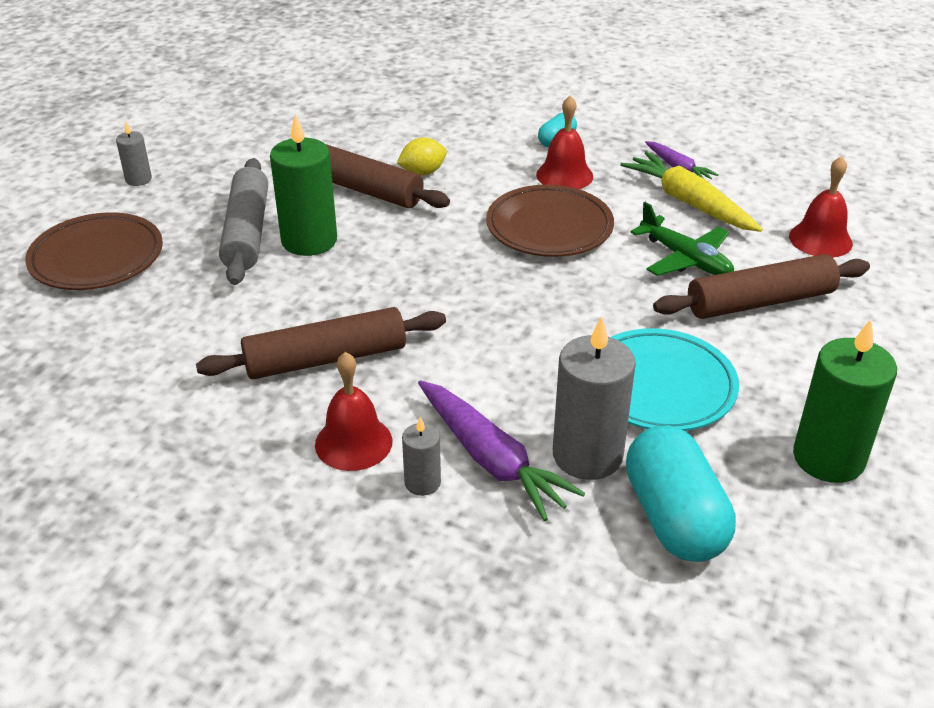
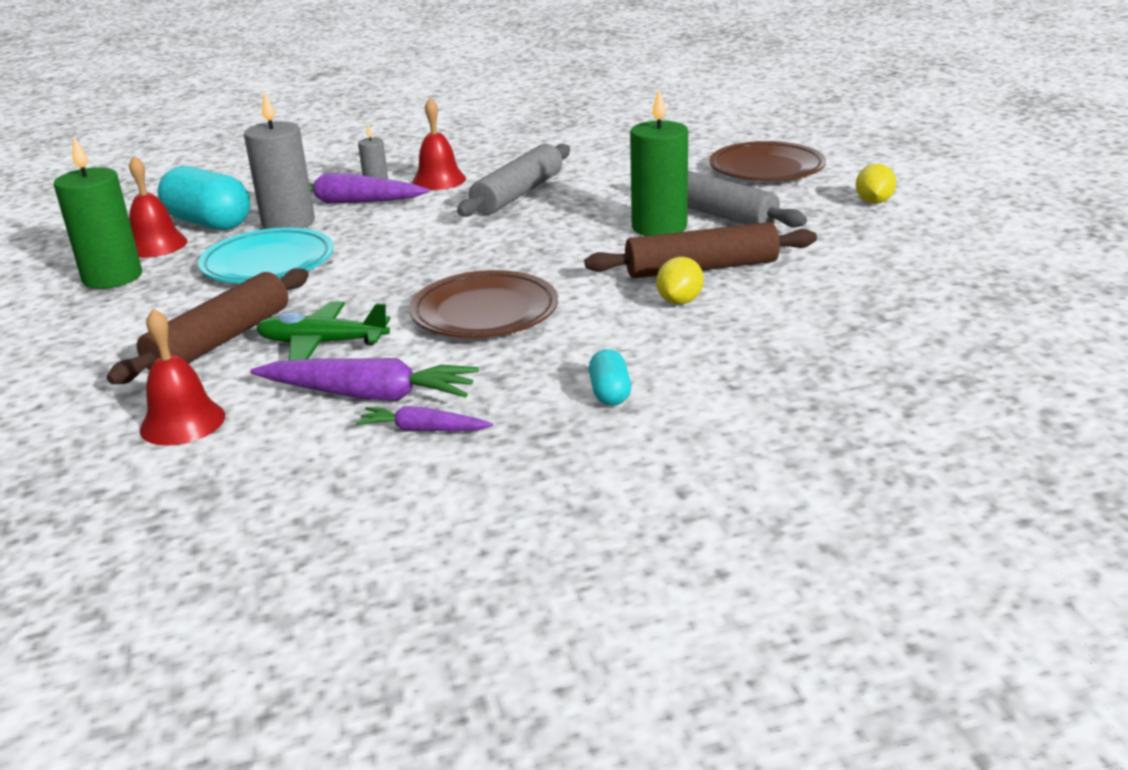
camera: 140 degrees right, 10 degrees down
grey candle [116,122,152,186] -> yellow lemon [856,163,896,204]
brown rolling pin [196,307,446,379] -> grey rolling pin [457,144,570,217]
red bell [536,96,593,189] -> red bell moved to [129,156,188,258]
yellow carrot [620,152,763,232] -> purple carrot [250,358,479,401]

